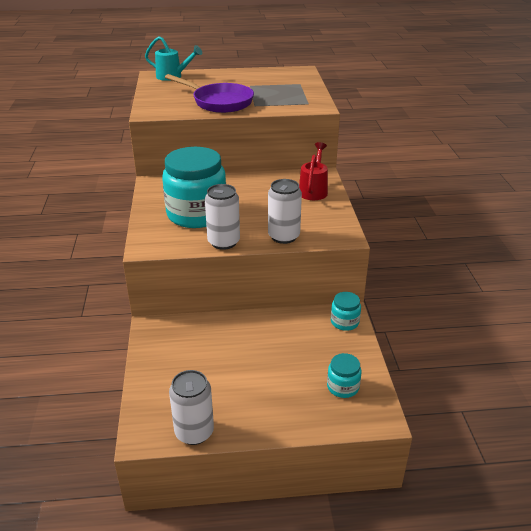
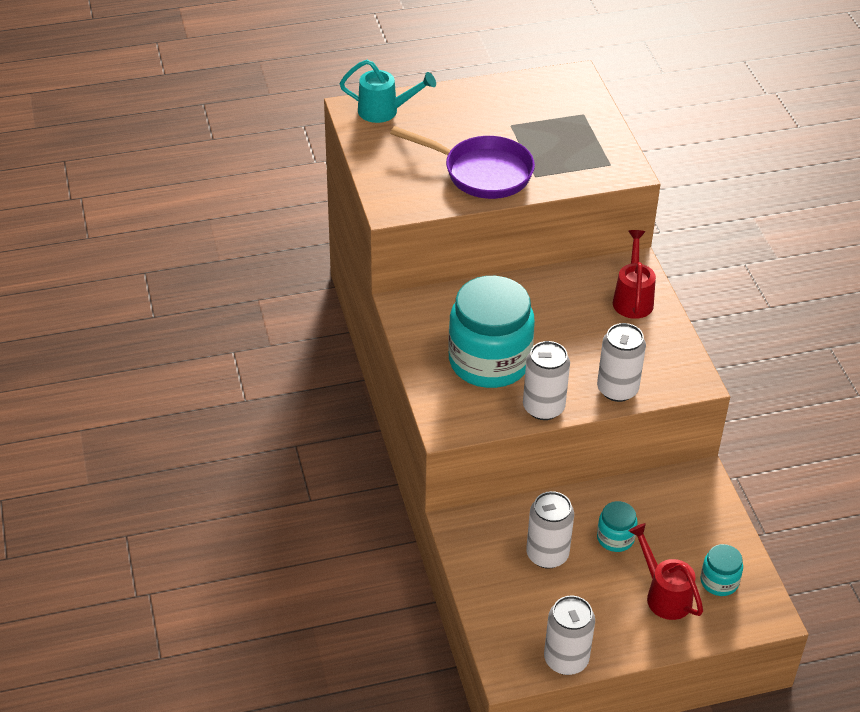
camera: 10 degrees left, 10 degrees up
turquoise jar [331,292,361,331] -> turquoise jar moved to [597,501,638,552]
none -> white can [526,491,574,569]
none -> red watering can [629,523,703,620]

